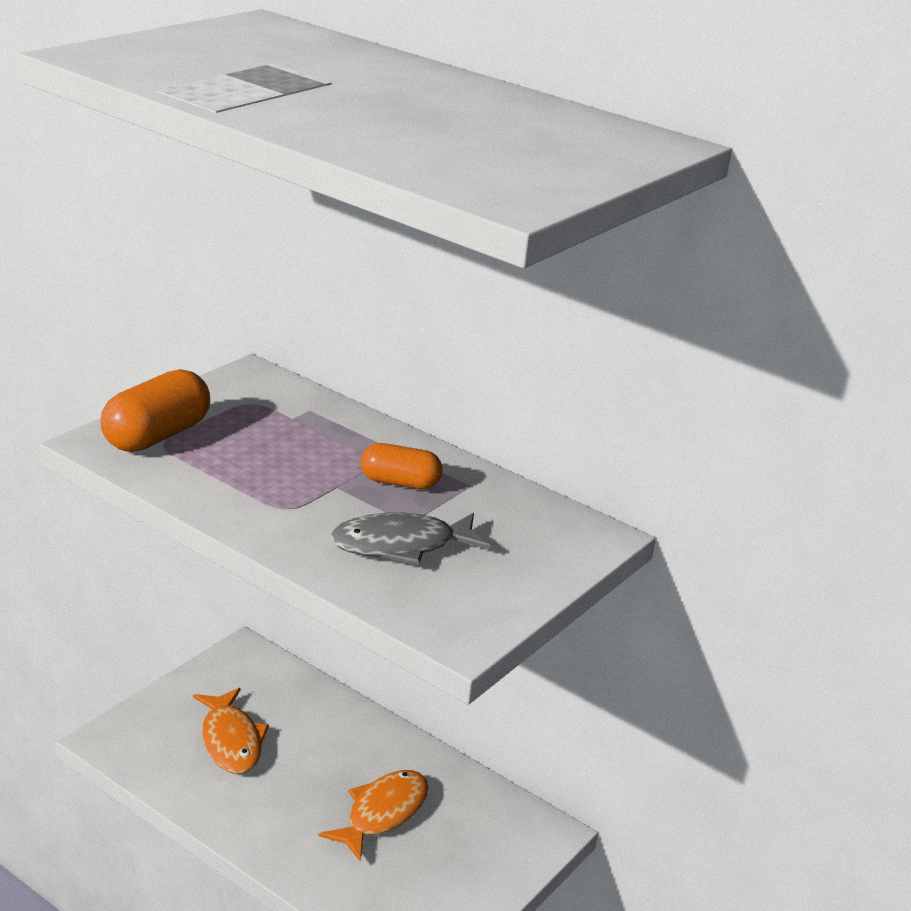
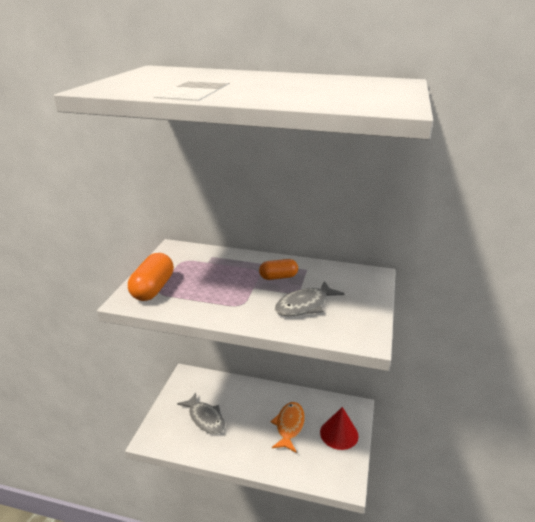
camera: 20 degrees left, 0 degrees up
orange fish [193,688,269,774] -> grey fish [177,393,225,434]
none -> red cone [320,407,358,450]

